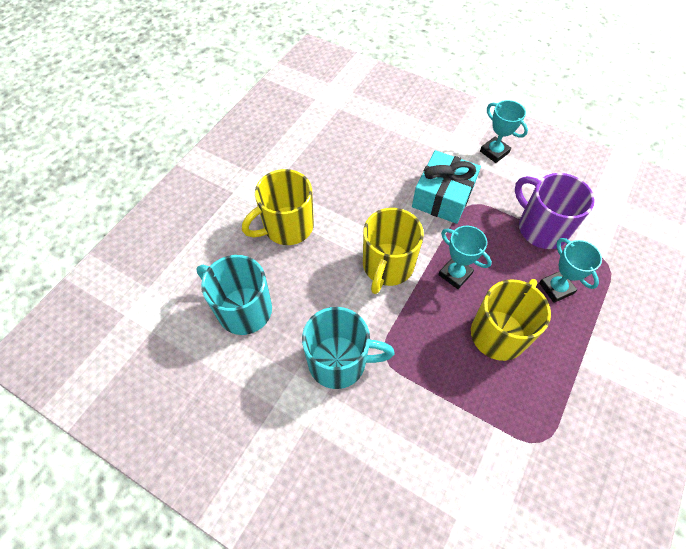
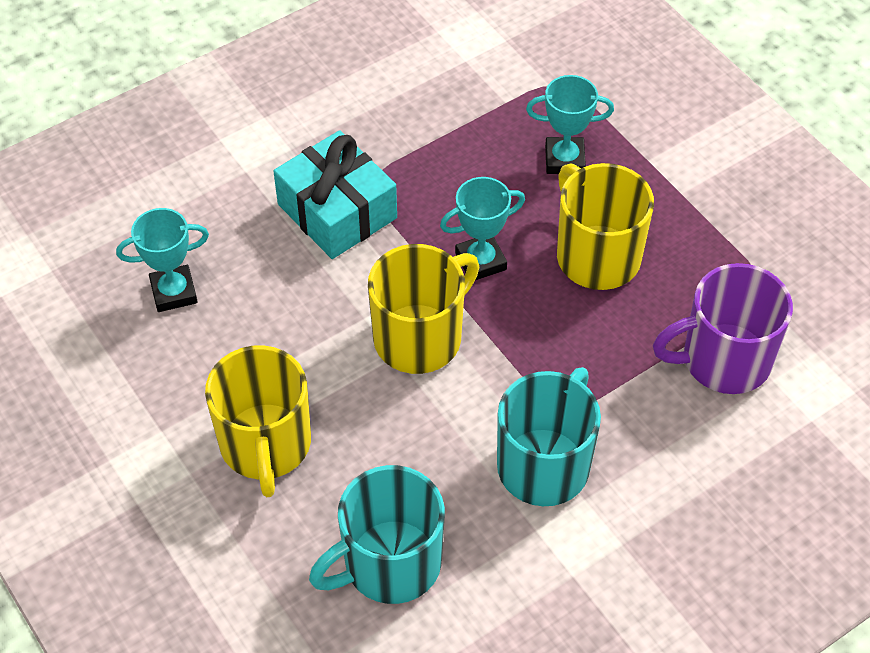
camera: 65 degrees left, 5 degrees down
yellow mug [363,208,424,294] -> yellow mug turned 90 degrees counterclockwise [368,244,479,374]
turquoise trophy [480,100,528,163] -> turquoise trophy moved to [116,208,209,312]
purple mug [515,173,595,249] -> purple mug moved to [653,263,793,394]

